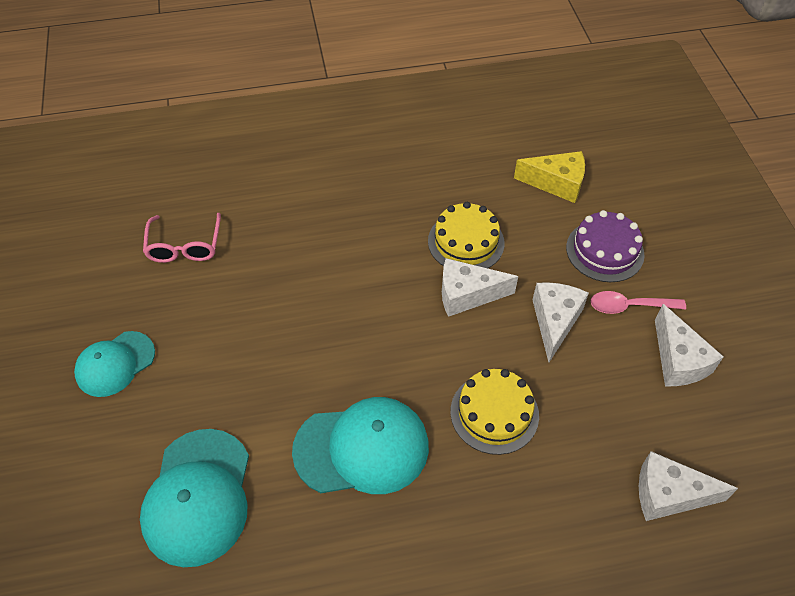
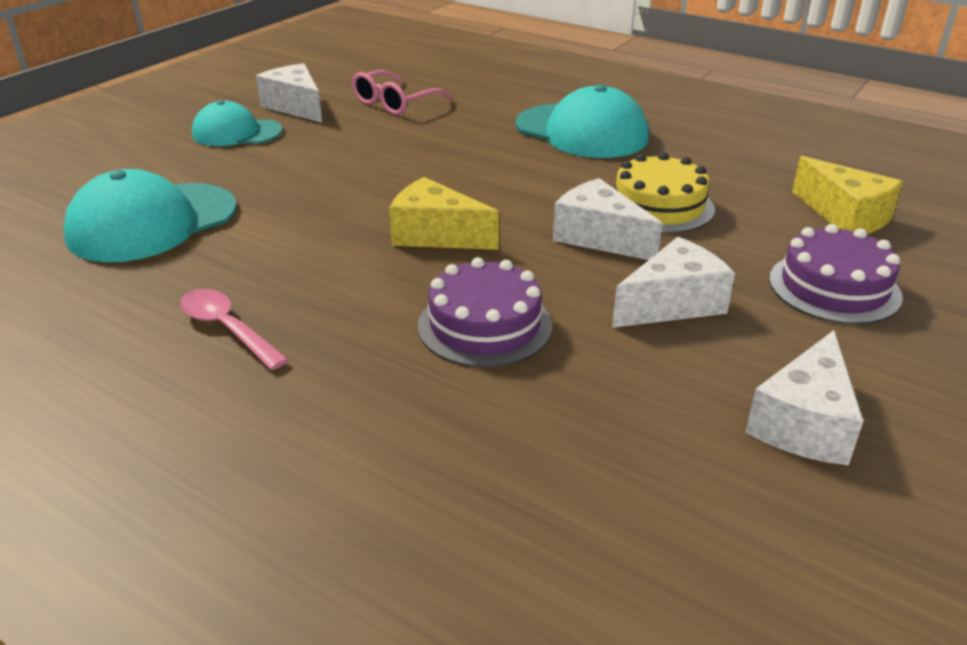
camera: 45 degrees right, 20 degrees down
turquoise cap [292,397,429,494] -> turquoise cap moved to [516,85,649,158]
yellow cake [450,369,539,455] -> purple cake [418,257,552,367]
pink spoon [591,291,686,314] -> pink spoon moved to [180,289,288,370]
white cheese [639,451,738,521] -> white cheese moved to [256,63,322,123]
none -> yellow cheese [389,177,499,250]

